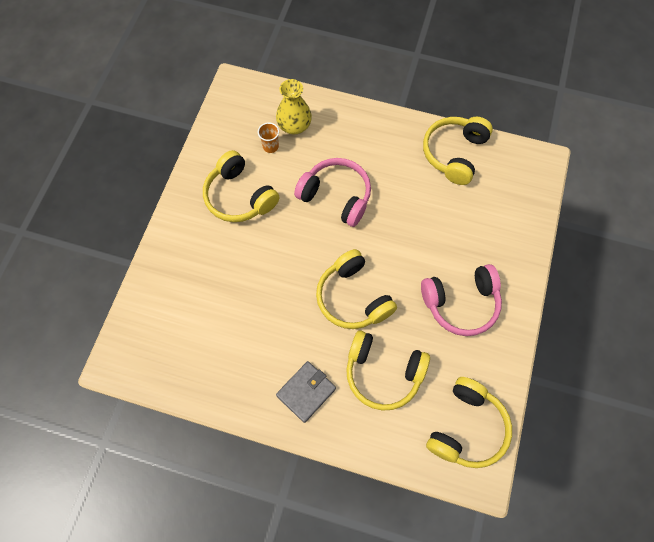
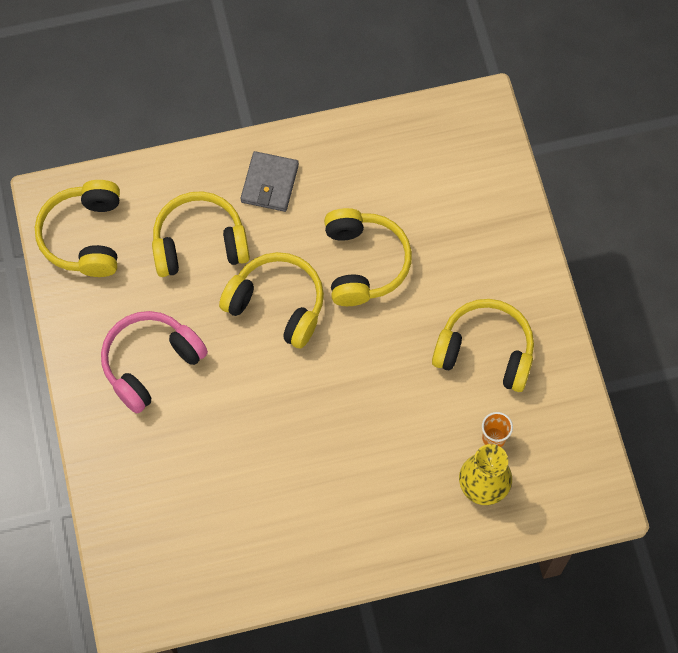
camera: 150 degrees right, 0 degrees up
pink headphones [294,158,371,227] -> none
yellow headphones [423,117,493,185] -> yellow headphones moved to [324,208,412,306]

